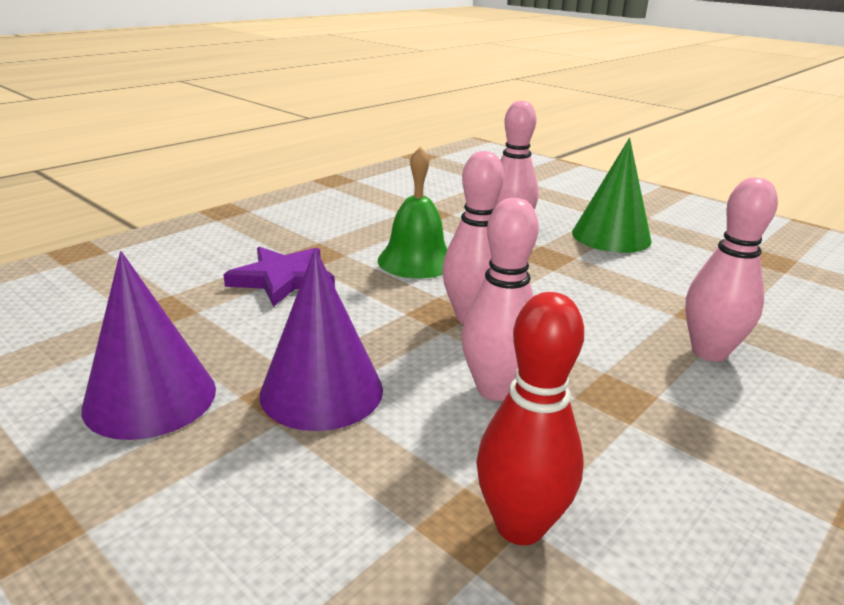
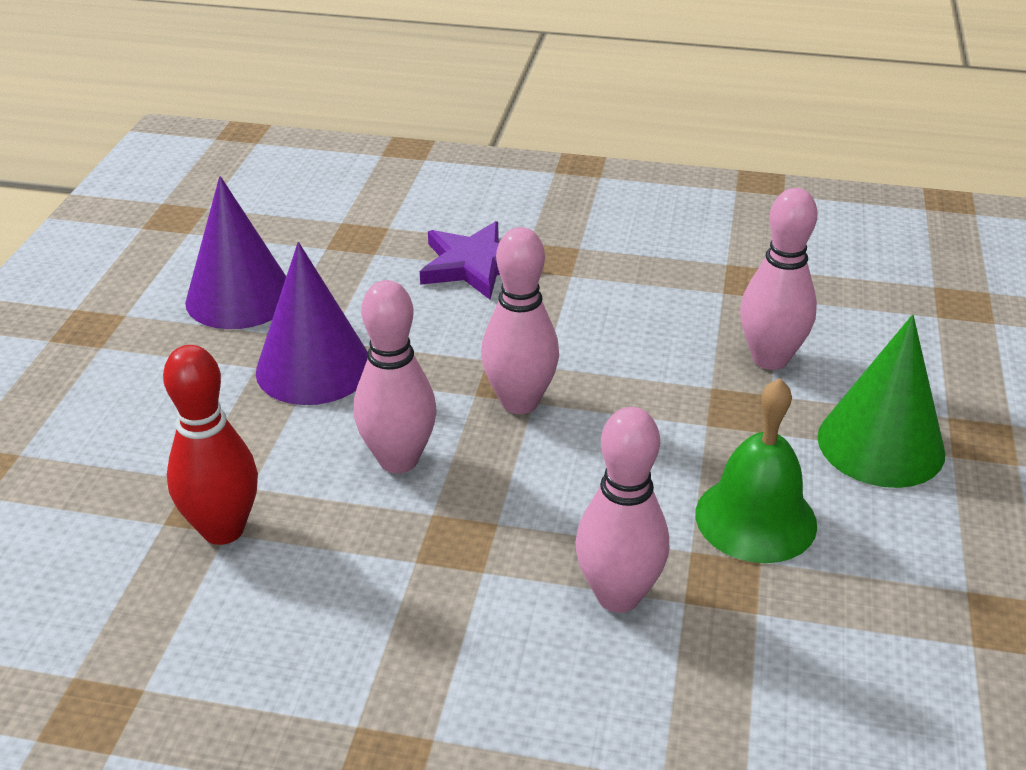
camera: 60 degrees right, 10 degrees up
green bell [378,146,447,278] -> green bell moved to [695,378,817,563]

